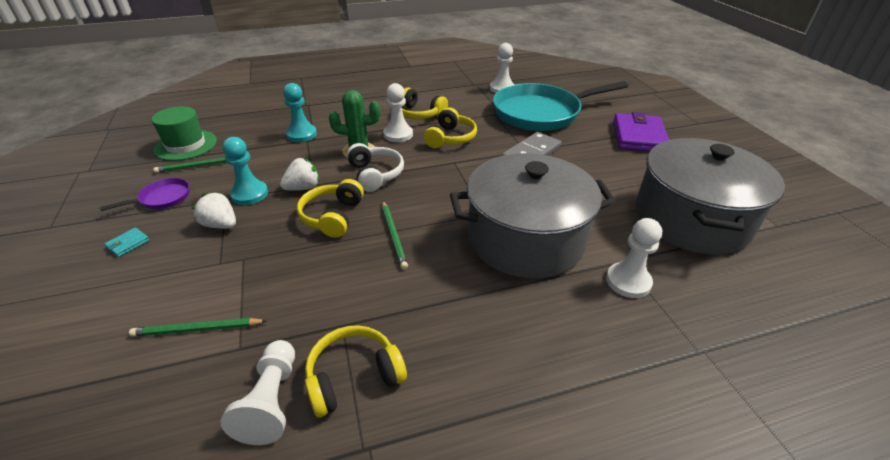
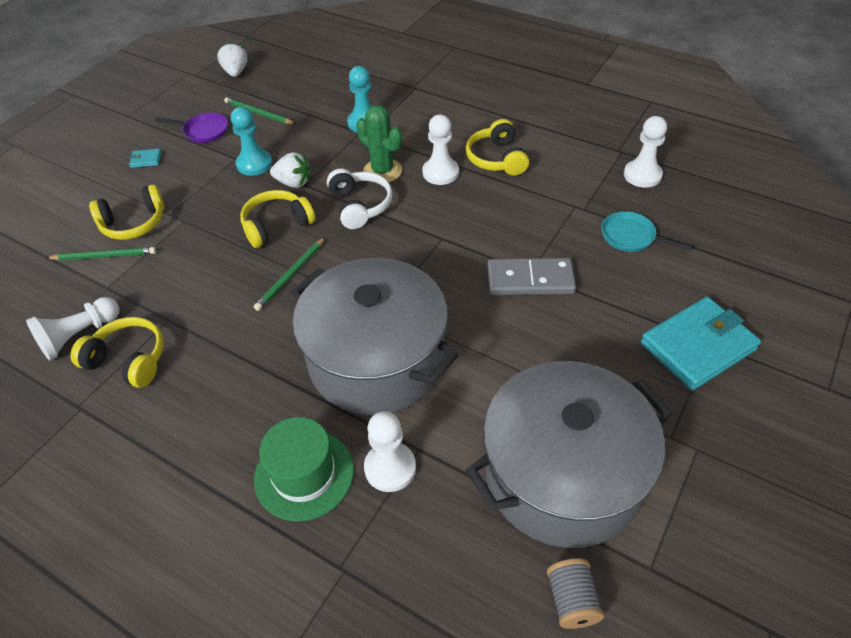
camera: 50 degrees right, 10 degrees up
green pencil [129,318,267,337] -> green pencil turned 135 degrees clockwise [47,247,156,261]
green hat [152,106,217,161] -> green hat moved to [254,417,354,521]
white strawberry [192,192,236,229] -> white strawberry moved to [217,42,247,77]
white headphones [347,143,404,192] -> white headphones turned 45 degrees counterclockwise [327,168,393,229]
yellow headphones [424,107,477,148] -> yellow headphones moved to [89,184,165,240]
turquoise pan [493,81,628,131] -> turquoise pan [601,212,692,252], size x0.42
purple wallet [613,112,669,152] -> turquoise wallet [641,297,761,390]
none -> grey spool [547,558,605,629]

